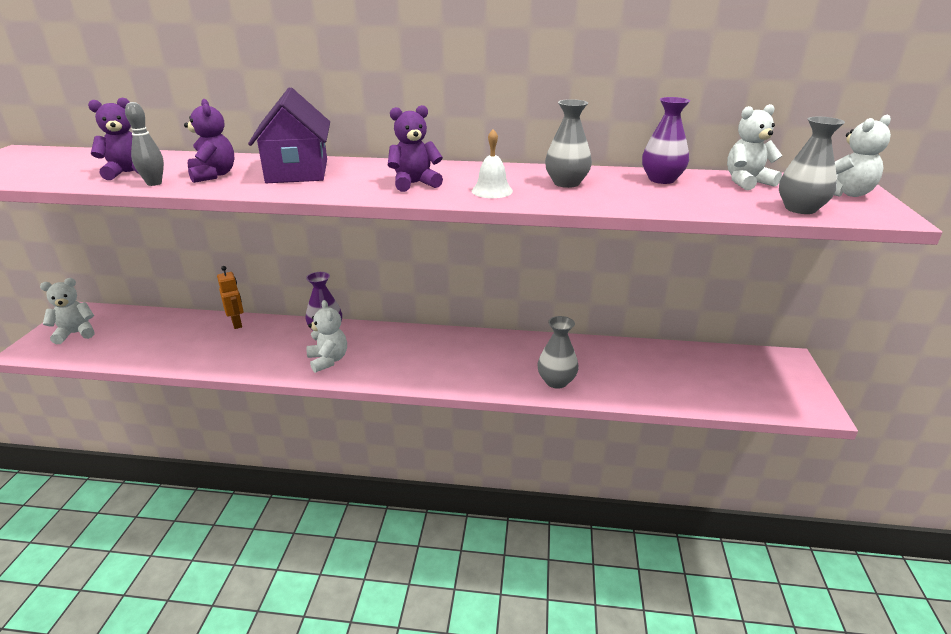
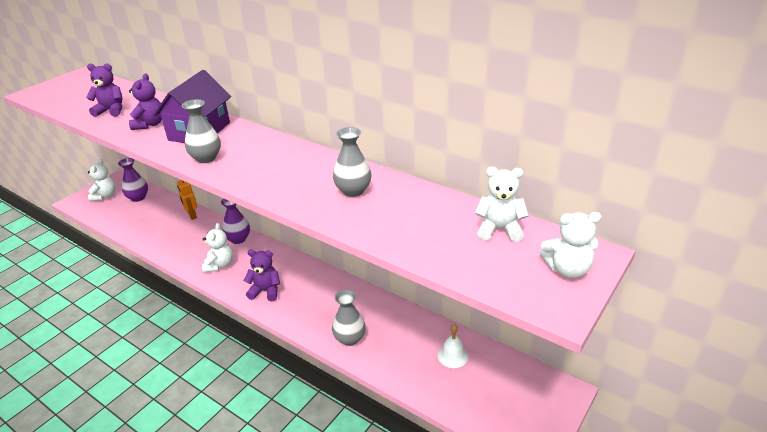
camera: 30 degrees right, 5 degrees up
white teddy bear [40,278,94,344] -> white teddy bear turned 90 degrees clockwise [88,159,116,202]
grey bowling pin [125,102,164,186] -> none
orange robot [217,266,243,329] -> orange robot turned 150 degrees clockwise [177,180,197,220]
purple teddy bear [388,105,443,192] -> purple teddy bear moved to [244,250,280,301]
white bell [472,129,513,198] -> white bell moved to [438,324,468,368]
purple vase [642,97,690,184] -> purple vase moved to [118,158,148,202]
grey vase [779,117,845,214] -> grey vase moved to [182,99,221,163]

